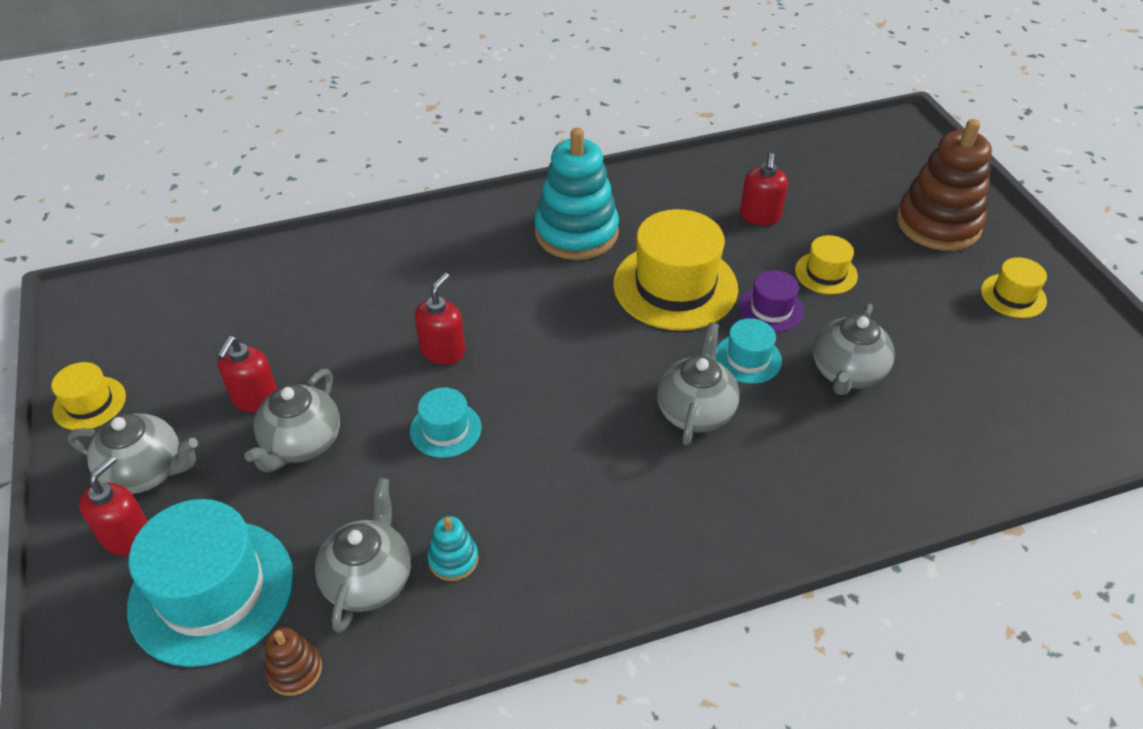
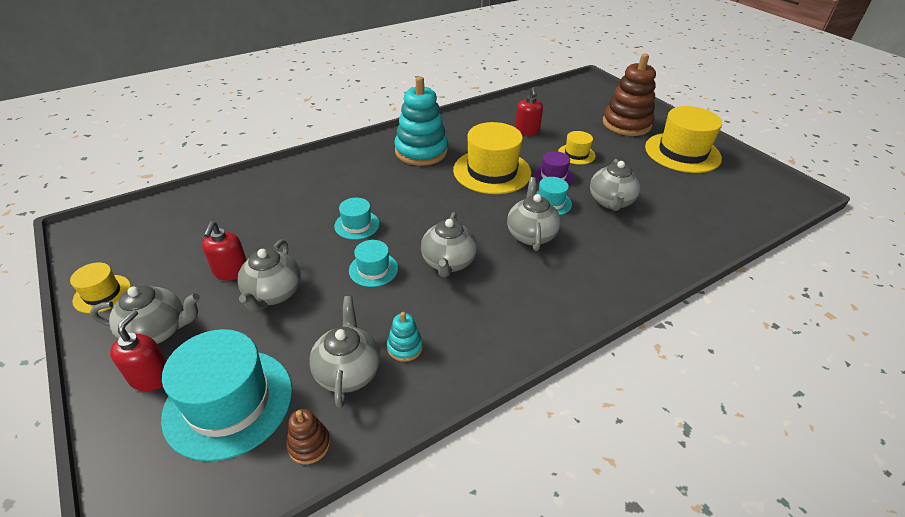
camera: 15 degrees left, 5 degrees down
red soap dispenser [415,273,465,365] -> turquoise hat [334,198,380,240]
yellow hat [981,257,1047,318] -> yellow hat [645,106,722,173], size x1.99
none -> grey teapot [421,212,477,278]

